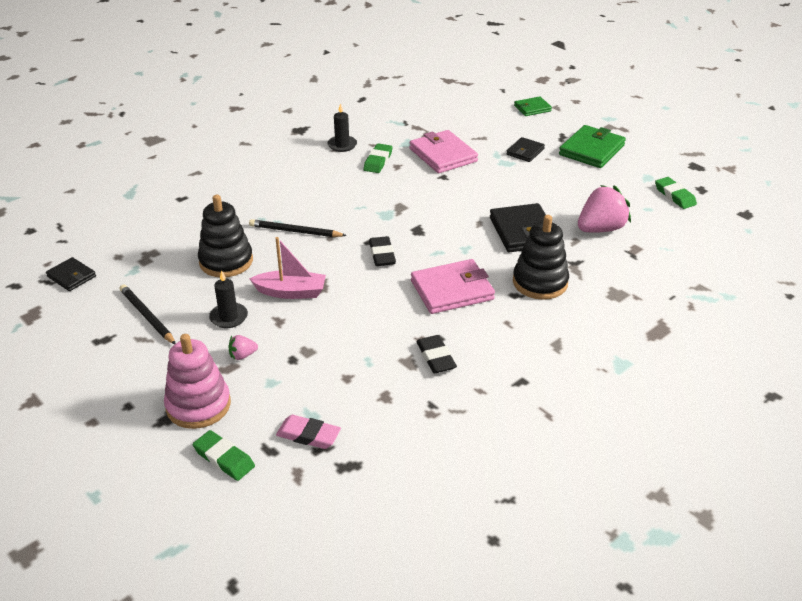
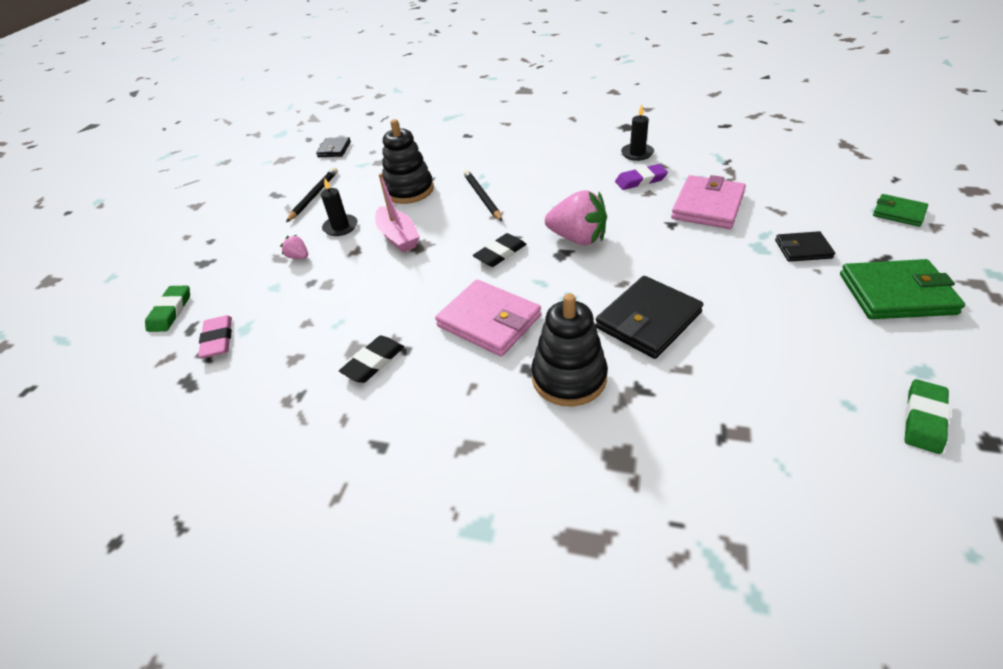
camera: 60 degrees right, 5 degrees up
pink stacking toy [164,334,231,429] -> none
green eraser [364,143,393,173] -> purple eraser [615,164,668,190]
pink strawberry [578,185,631,233] -> pink strawberry moved to [545,190,607,245]

